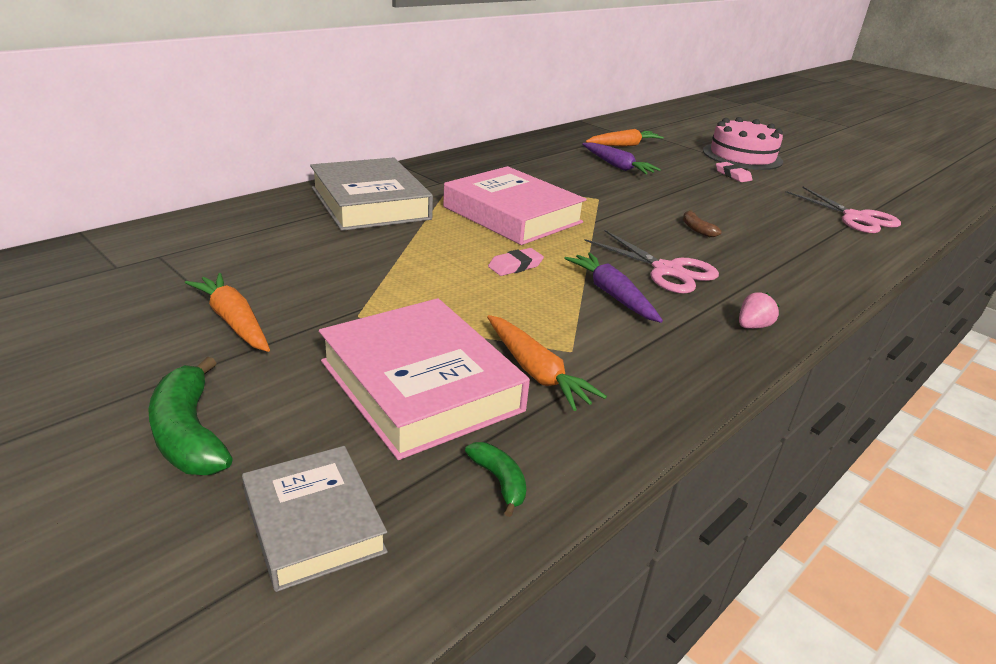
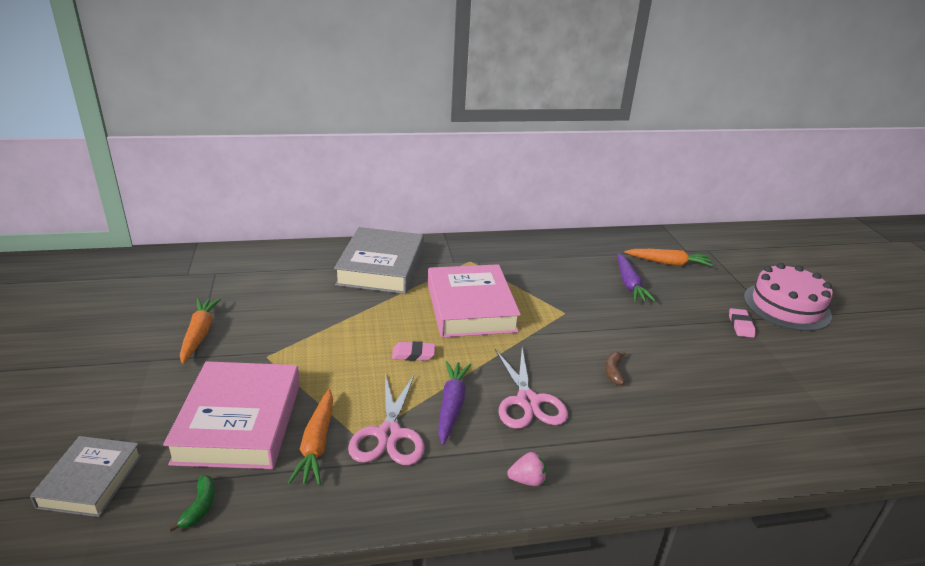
camera: 35 degrees right, 0 degrees up
green banana [148,357,233,475] -> none
pink scissors [786,186,901,233] -> pink scissors moved to [348,373,425,465]

